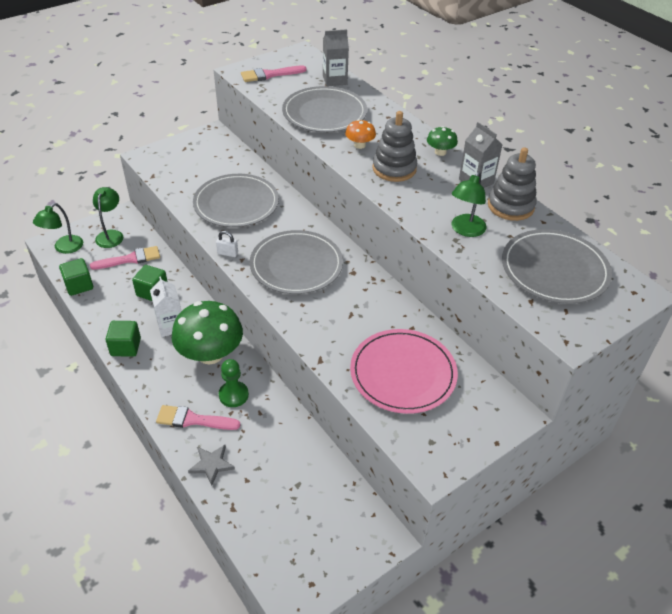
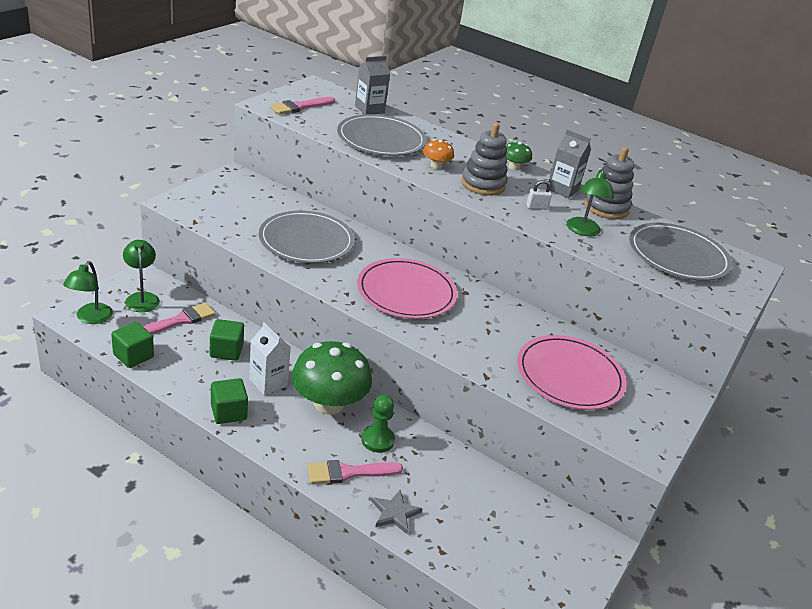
camera: 25 degrees left, 10 degrees down
white padlock [216,231,238,257] -> white padlock moved to [526,180,552,210]
grey plate [250,230,343,294] -> pink plate [357,258,457,319]

